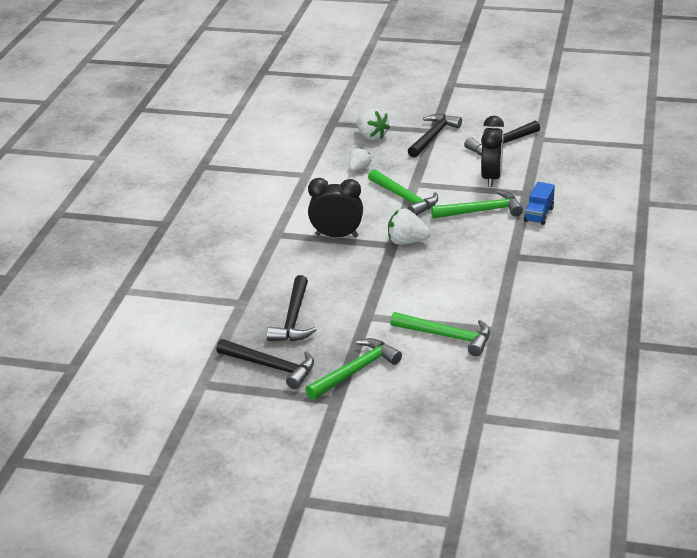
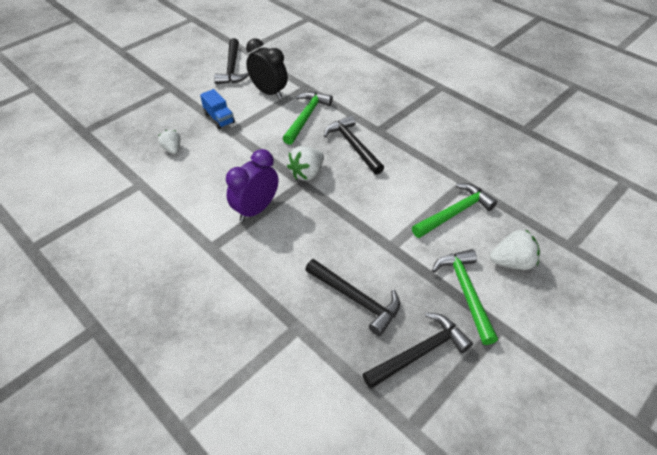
camera: 60 degrees left, 15 degrees up
black clock [308,178,363,238] -> purple clock [226,149,278,222]
white strawberry [356,108,390,141] -> white strawberry moved to [490,229,540,270]
green hammer [368,169,438,215] -> none
black hammer [408,114,462,158] -> black hammer moved to [324,115,384,175]
blue truck [524,182,555,225] -> blue truck moved to [200,89,235,129]

